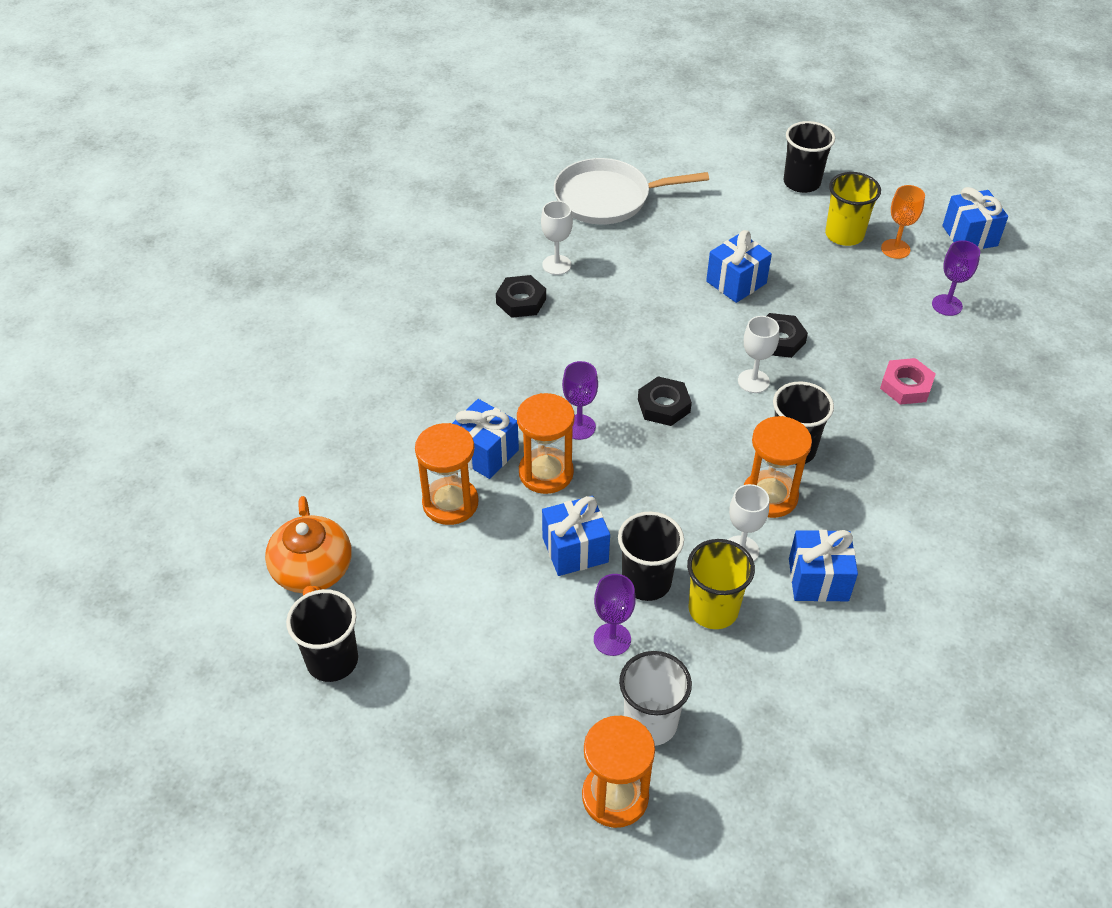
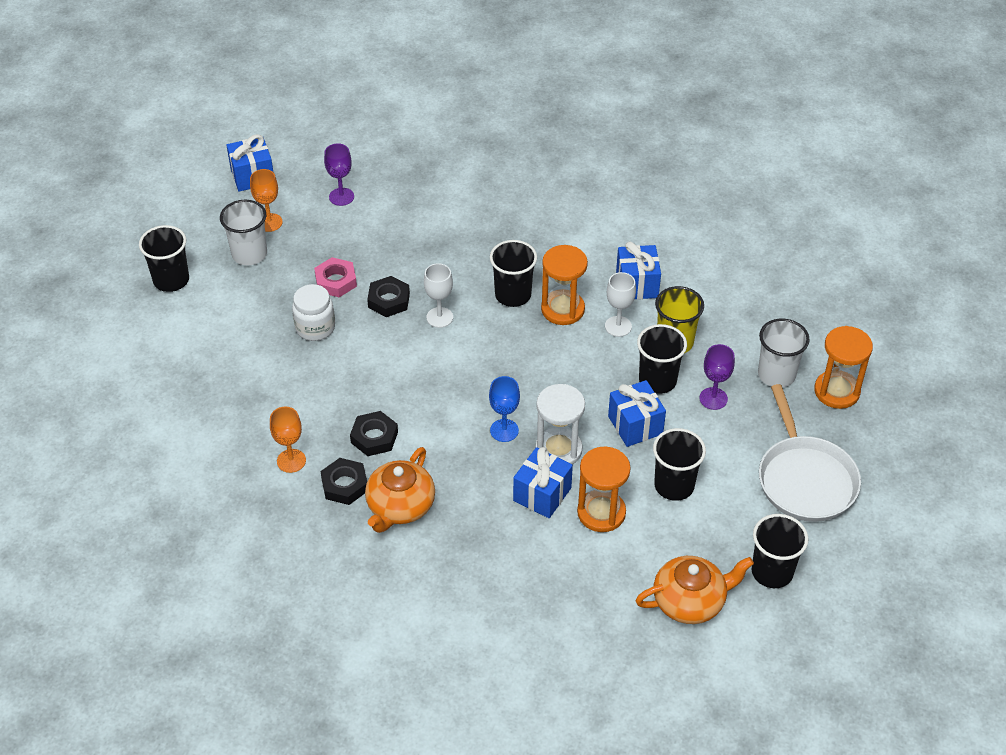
camera: 95 degrees left, 0 degrees up
orange hourglass [517,393,575,494] -> white hourglass [535,384,585,465]
white goblet [541,201,573,275] -> orange goblet [270,406,306,473]
white pan [554,158,709,225] -> white pan moved to [759,384,861,522]
purple goblet [562,361,598,440] -> blue goblet [489,376,520,442]
black nut [638,376,692,426] -> black nut moved to [350,411,398,456]
blue gift [706,230,772,303] -> white jar [292,284,335,341]
yellow cup [825,172,881,246] -> white cup [220,200,267,265]
pink nut [880,358,936,405] -> pink nut moved to [314,257,357,297]
none -> orange teapot [365,447,435,533]
none -> black cup [653,428,706,501]

